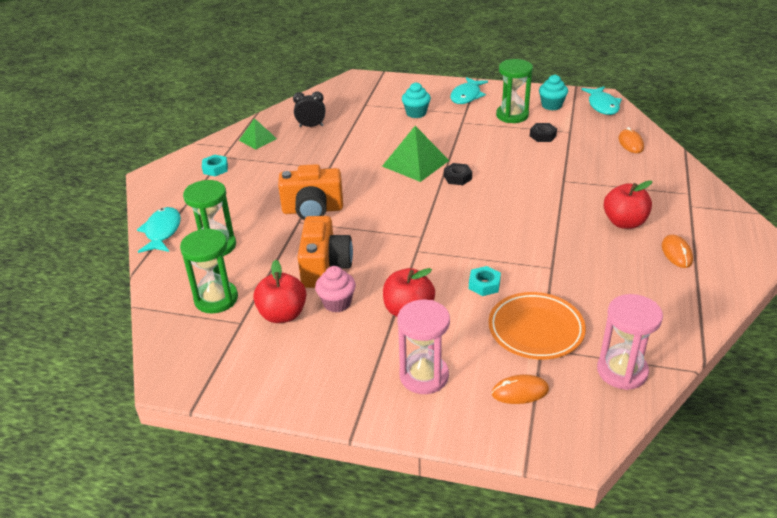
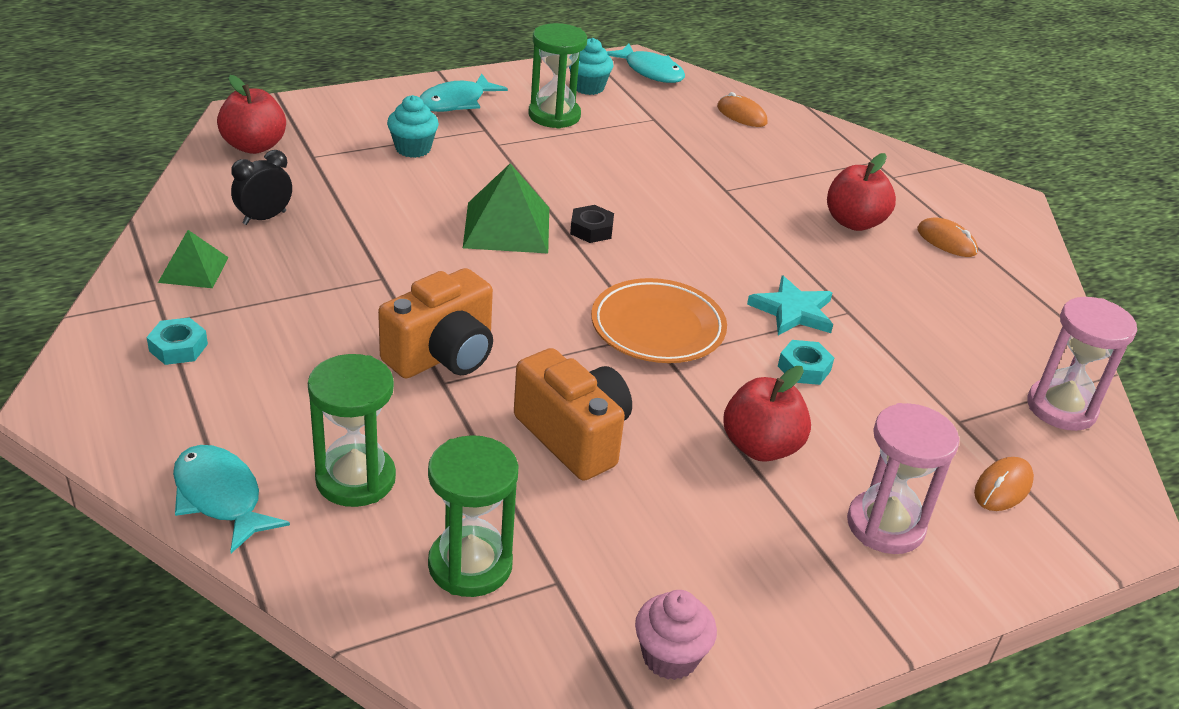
camera: 45 degrees left, 0 degrees up
red apple [253,260,306,323] -> red apple moved to [217,75,286,154]
pink cupcake [315,266,356,313] -> pink cupcake moved to [635,590,717,680]
turquoise fish [450,77,488,104] -> turquoise fish turned 60 degrees clockwise [420,74,508,112]
orange plate [488,292,586,359] -> orange plate moved to [591,278,727,363]
black nut [530,123,557,142] -> none
none -> turquoise star [747,276,833,335]

